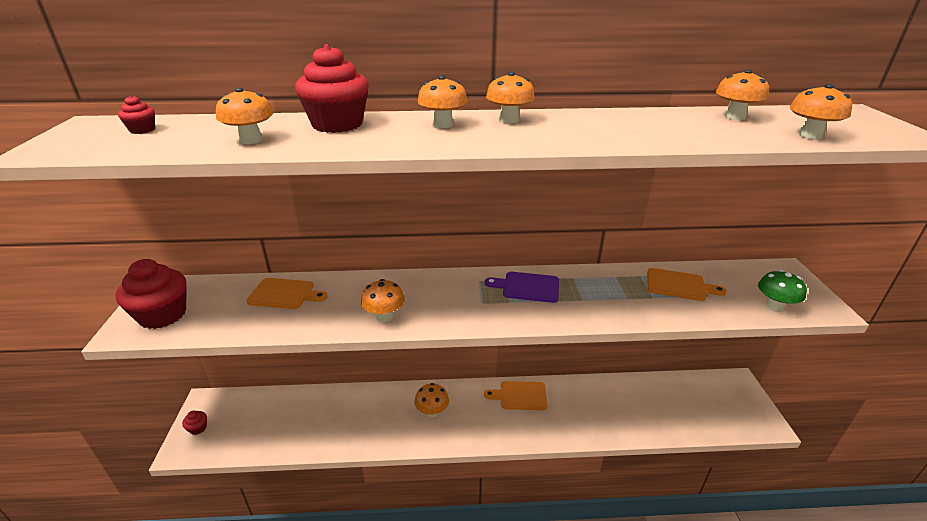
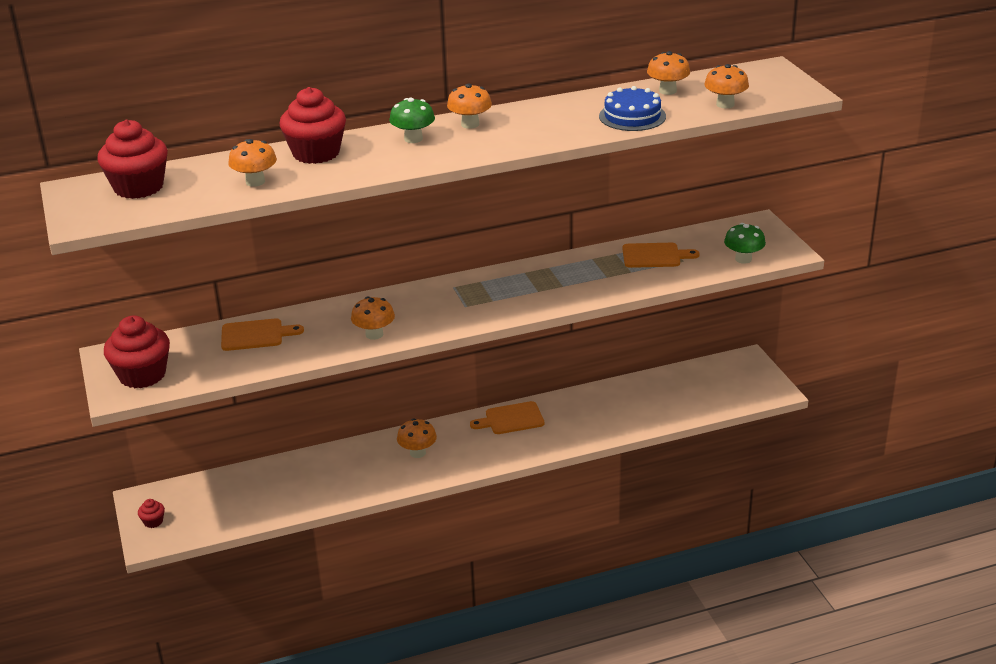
camera: 15 degrees left, 0 degrees up
red cupcake [118,95,155,134] -> red cupcake [97,119,168,199], size x2.25
orange mushroom [418,75,468,128] -> green mushroom [389,98,435,143]
purple cutting board [485,272,559,303] -> none
none -> blue cake [599,86,666,131]

